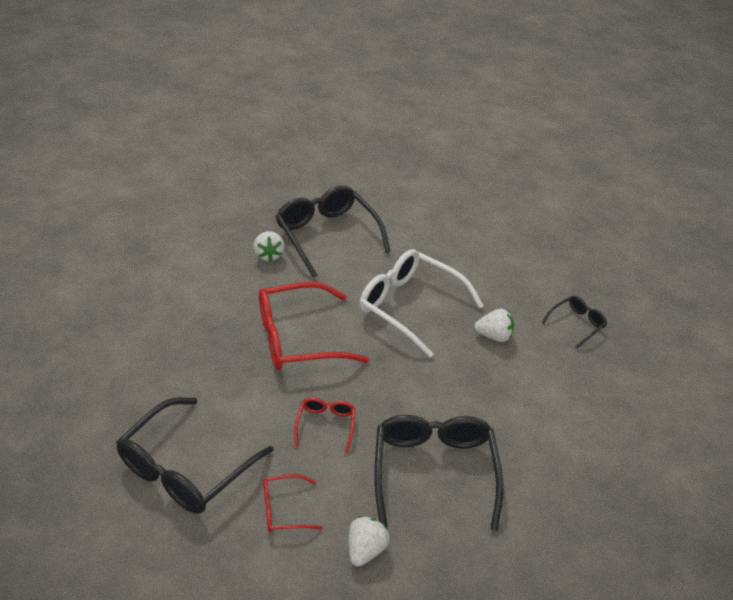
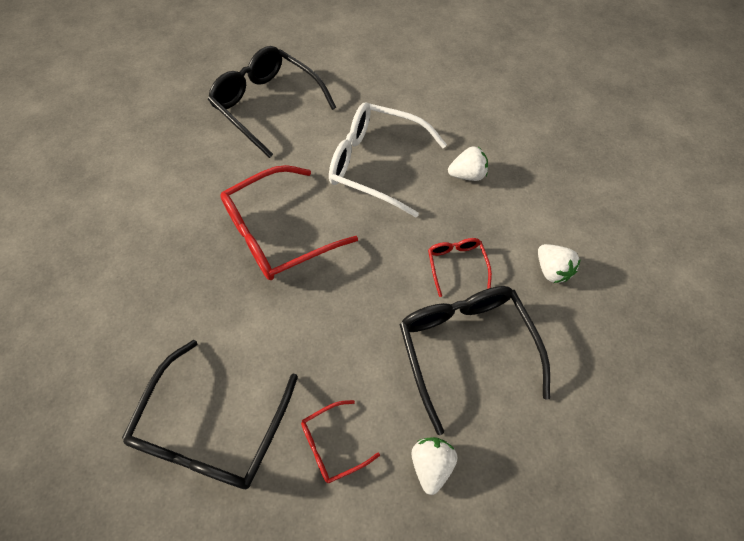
camera: 15 degrees left, 20 degrees up
white strawberry [253,231,285,262] -> white strawberry moved to [538,244,581,283]
red glasses [294,397,356,453] -> red glasses moved to [428,238,492,297]
black glasses [542,296,607,349] -> none

